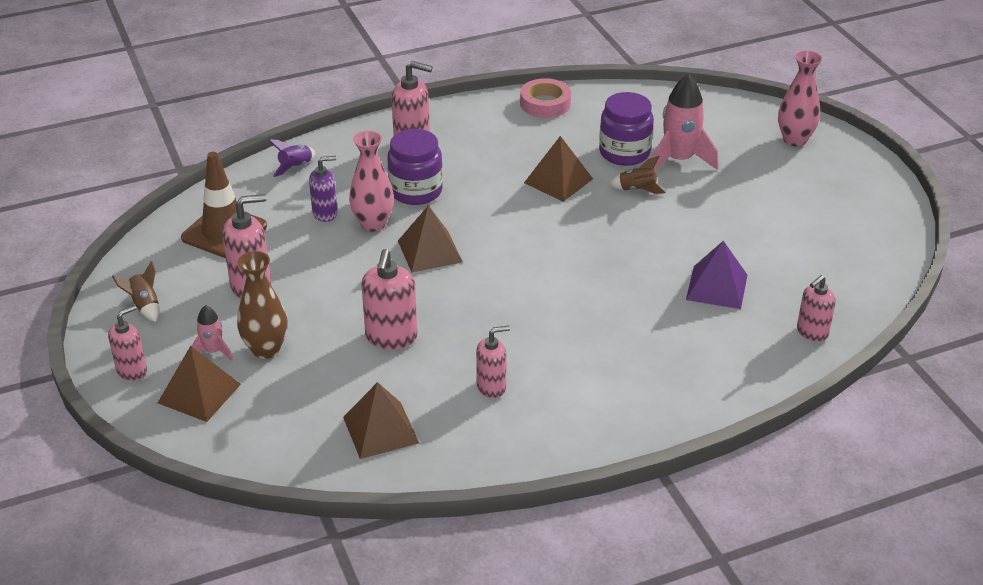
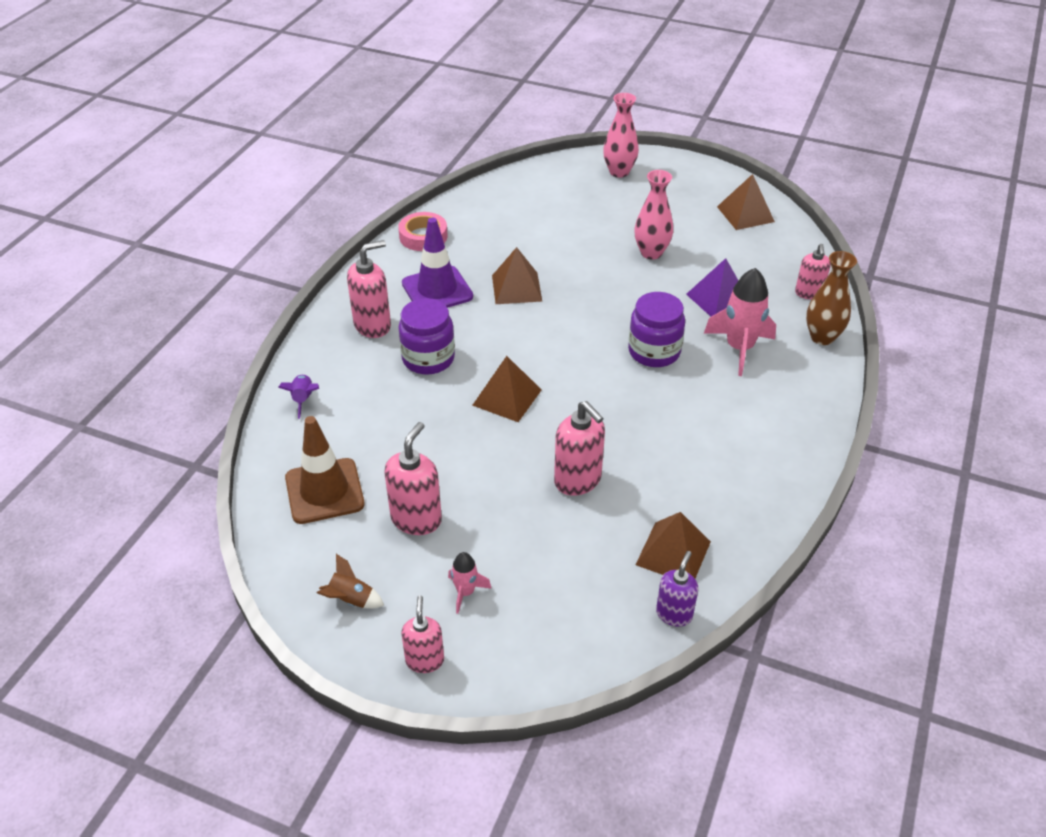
camera: 45 degrees left, 5 degrees up
brown pyramid [158,346,241,422] -> brown pyramid moved to [717,174,775,230]
brown vase [237,251,288,359] -> brown vase moved to [806,251,857,345]
purple soap dispenser [309,156,337,222] -> purple soap dispenser moved to [656,551,699,627]
pink vase [349,131,394,232] -> pink vase moved to [635,170,673,259]
pink soap dispenser [476,325,510,398] -> none
purple jar [599,92,654,166] -> purple jar moved to [628,292,685,367]
brown rocket [609,156,666,194] -> none
pink rocket [652,75,718,171] -> pink rocket moved to [704,268,776,376]
none -> purple traffic cone [402,218,473,308]

